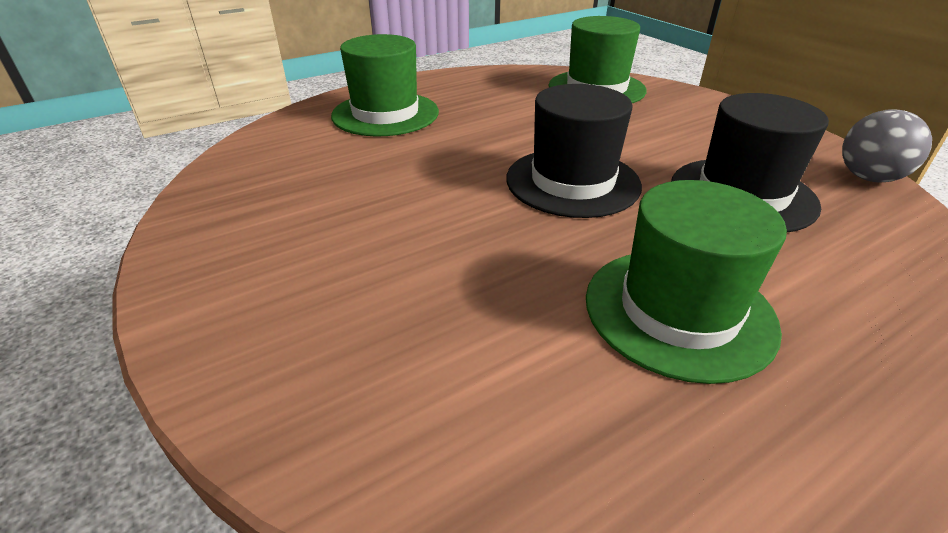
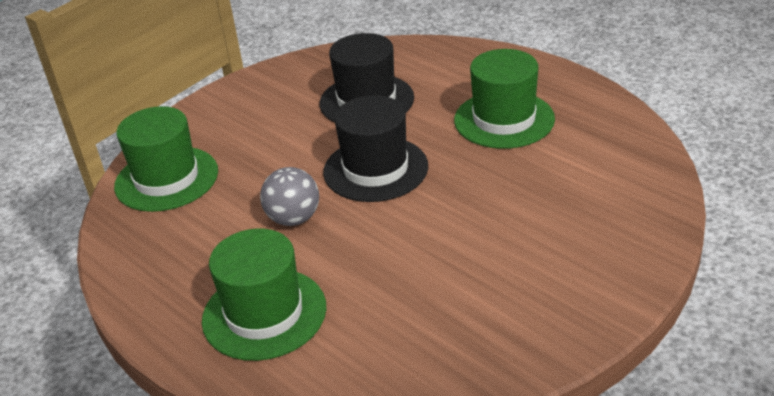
camera: 100 degrees left, 0 degrees up
grey ball [842,109,932,182] -> grey ball moved to [260,167,319,226]

